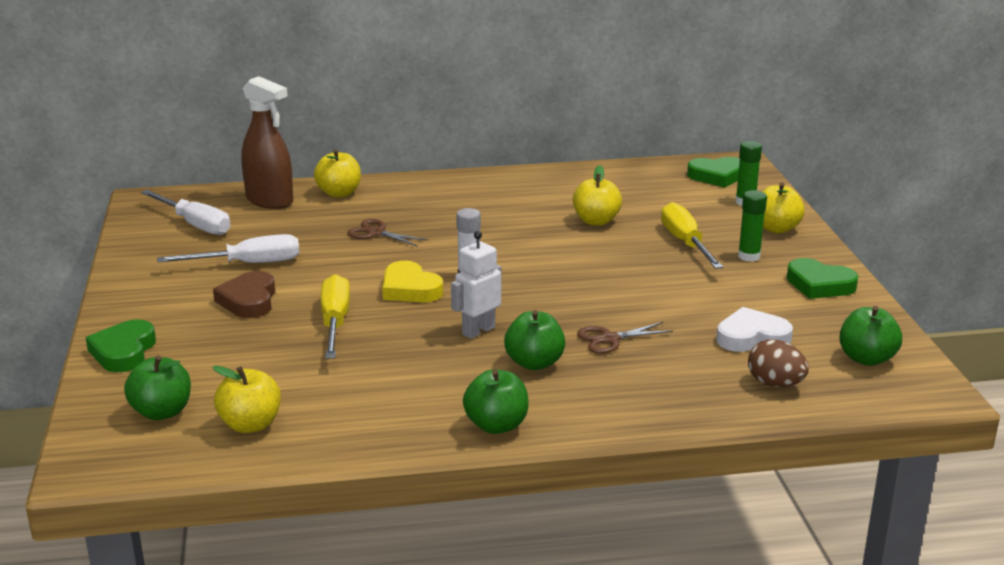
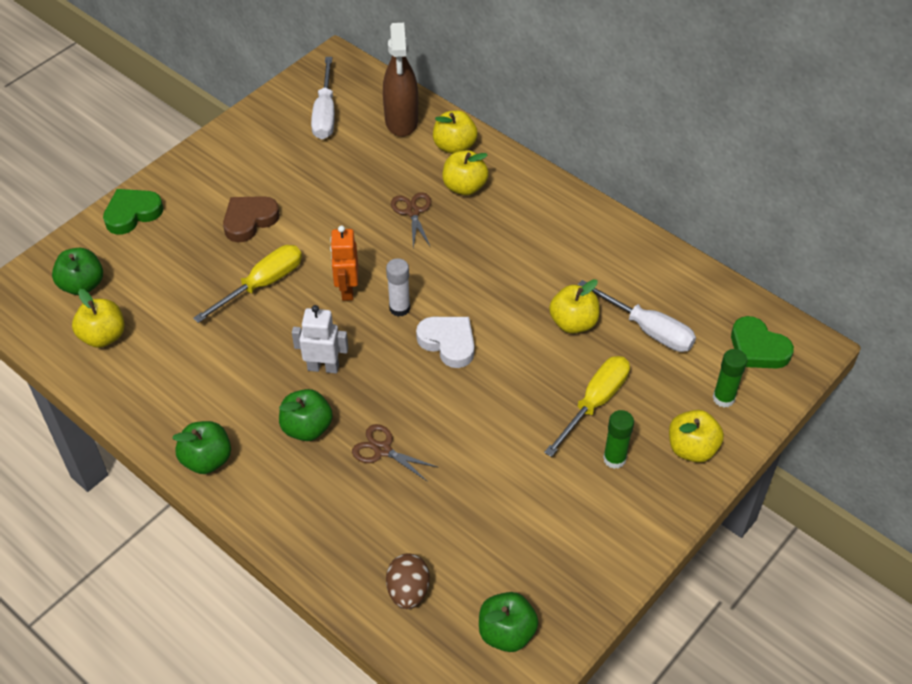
camera: 50 degrees right, 25 degrees up
white screwdriver [157,234,300,263] -> white screwdriver moved to [578,280,696,352]
yellow heart [382,261,443,302] -> orange robot [330,225,358,301]
white heart [716,307,793,352] -> white heart moved to [416,317,474,368]
green heart [787,258,858,299] -> none
none -> yellow apple [443,150,489,196]

